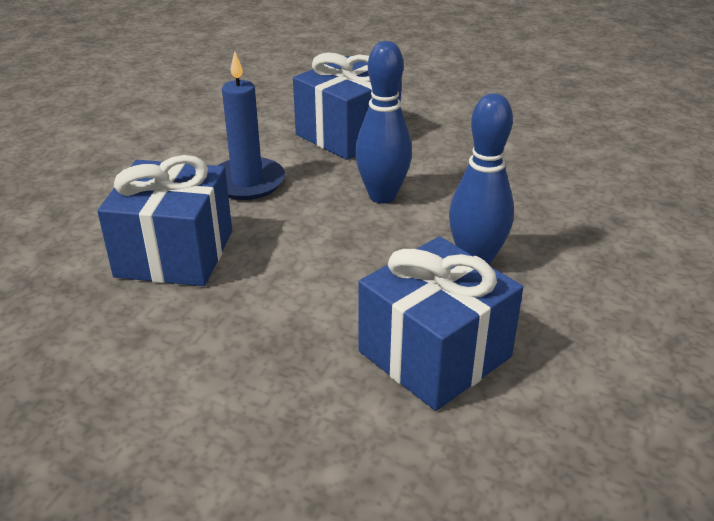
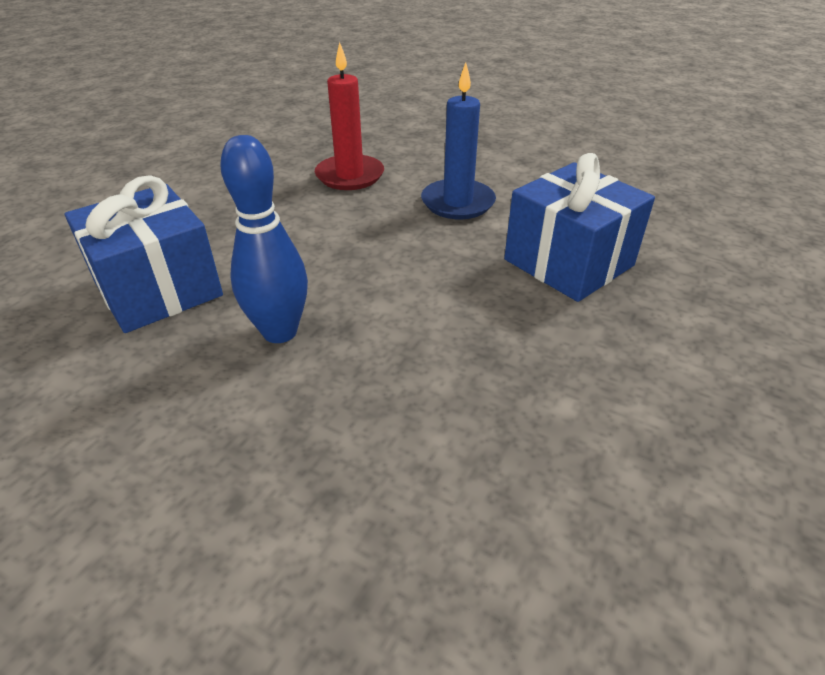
camera: 95 degrees right, 5 degrees up
blue gift [97,155,232,286] -> red candle [315,42,384,190]
blue bowling pin [355,41,412,204] -> none

